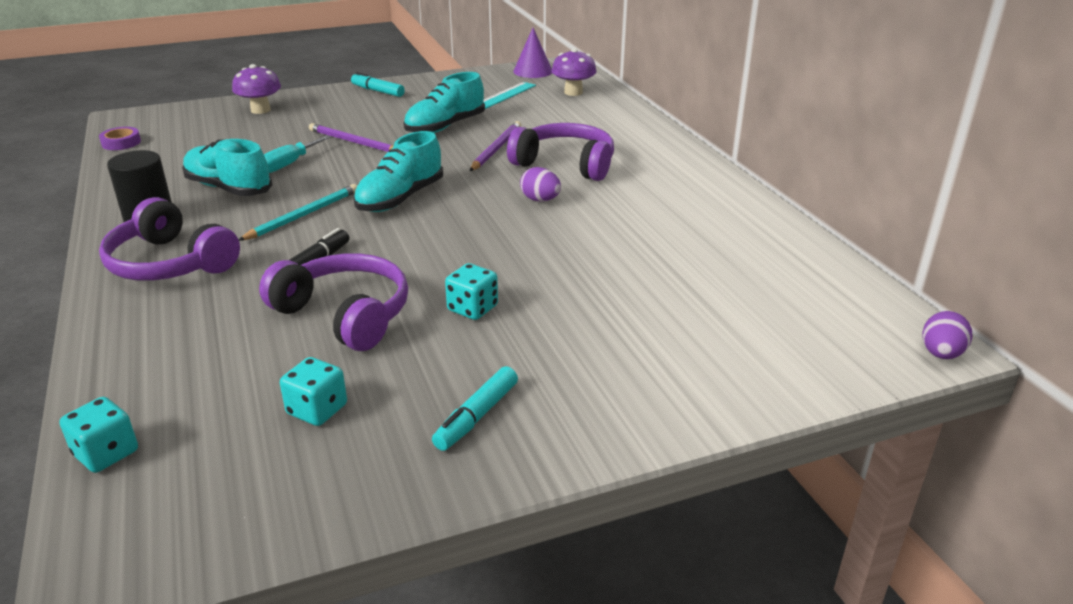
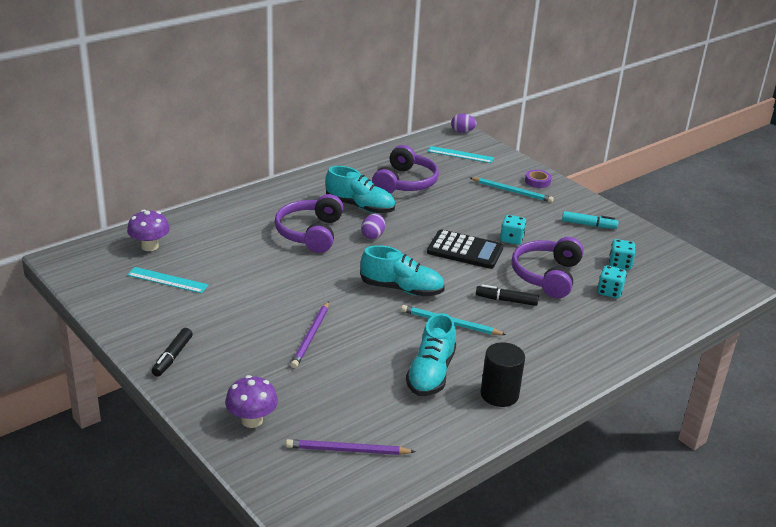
camera: 110 degrees left, 0 degrees up
turquoise dice [59,397,138,473] -> turquoise dice moved to [597,265,627,298]
purple tape [99,127,141,150] -> purple tape moved to [525,170,551,188]
purple headphones [99,197,240,281] -> purple headphones moved to [372,145,439,194]
turquoise screwdriver [264,135,331,173] -> none
turquoise marker [351,72,405,97] -> black marker [152,328,192,377]
turquoise shoe [403,72,485,133] -> turquoise shoe moved to [325,166,395,213]
purple pencil [470,121,521,171] -> purple pencil moved to [286,439,416,455]
purple cone [513,28,552,78] -> none
none -> black calculator [427,229,504,269]
none -> turquoise ruler [428,146,494,163]
none -> turquoise pencil [470,177,554,203]

